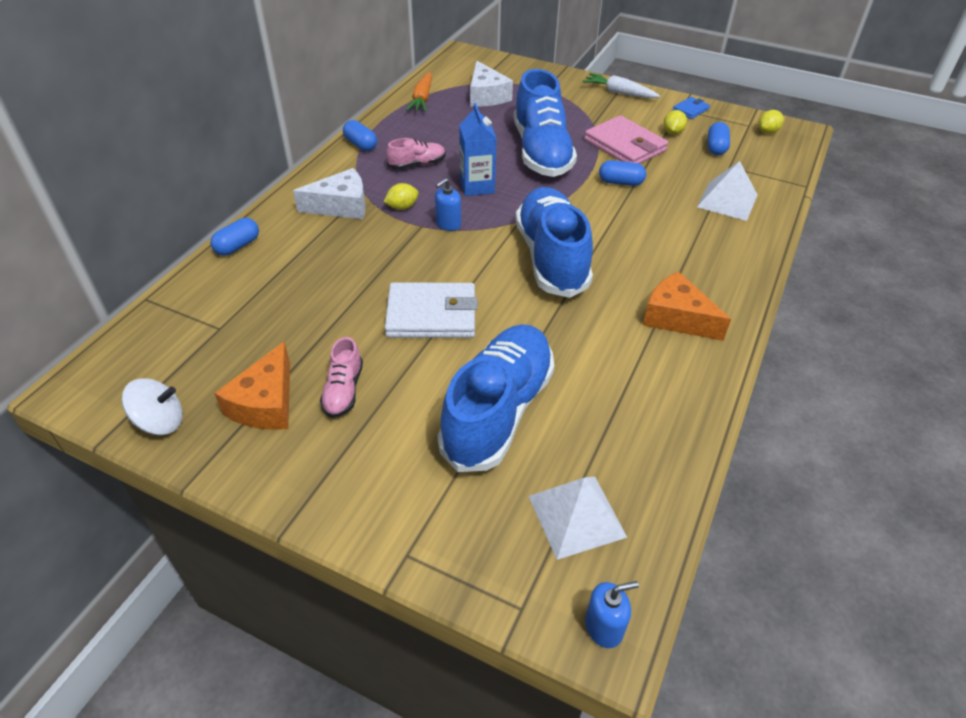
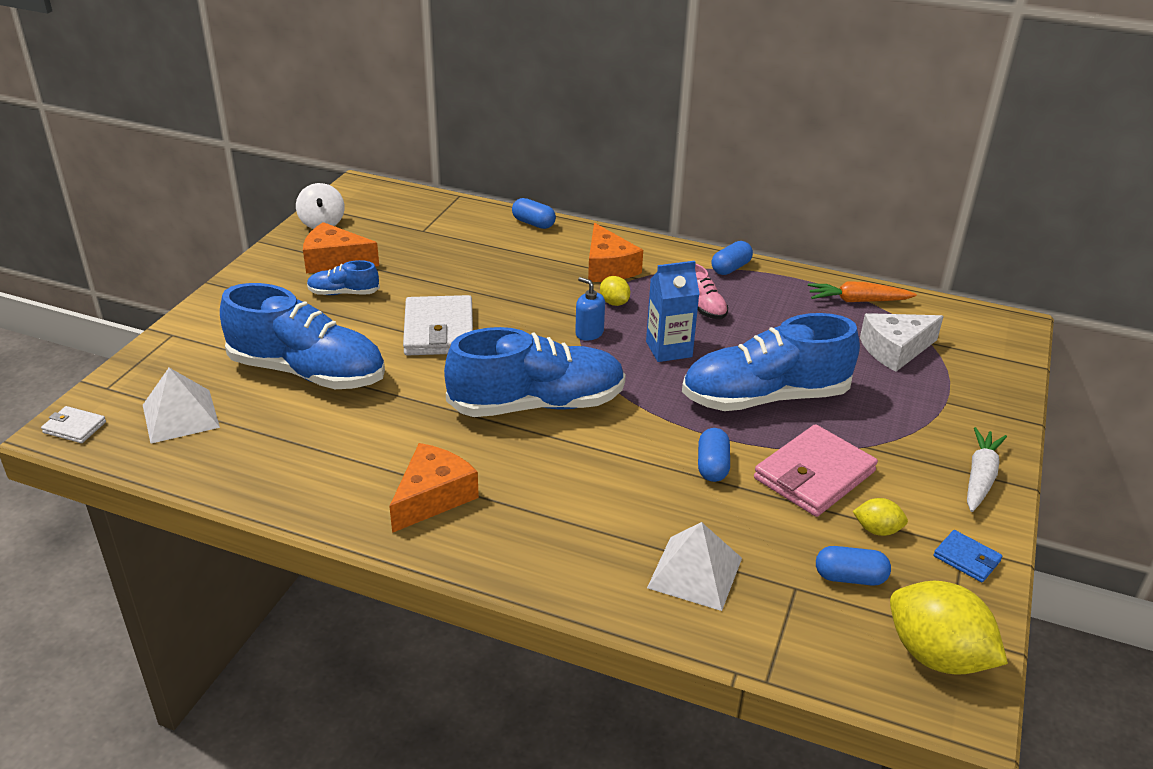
camera: 85 degrees right, 10 degrees down
white cheese [293,168,366,219] -> orange cheese [588,223,643,282]
pink shoe [320,337,363,418] -> blue shoe [307,260,380,295]
blue soap dispenser [585,581,639,648] -> white wallet [41,406,106,443]
yellow lemon [758,110,784,134] -> yellow lemon [890,581,1008,675], size x2.04

